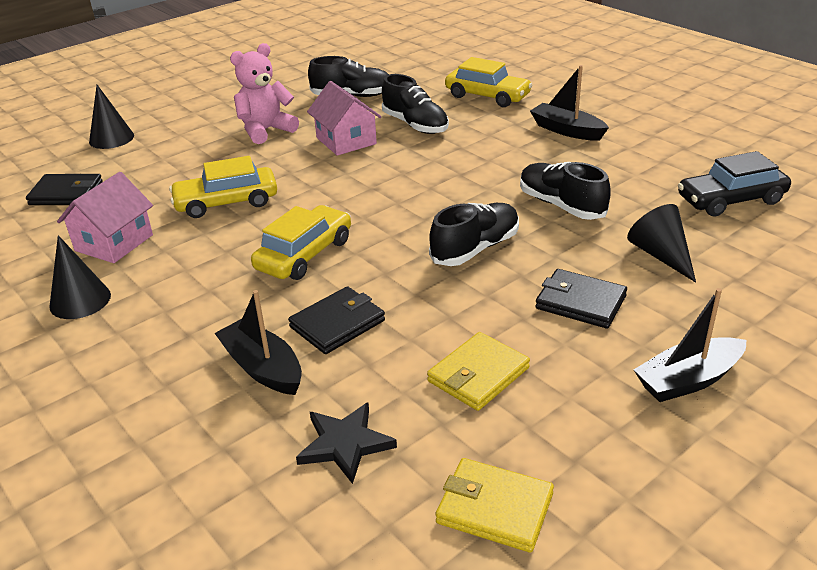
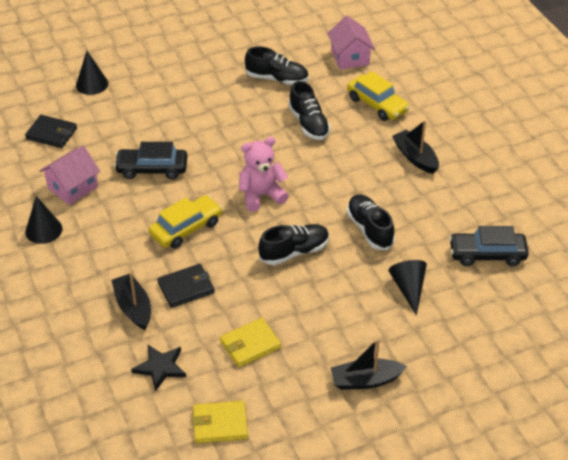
camera: 15 degrees right, 10 degrees up
yellow car [169,156,277,218] -> black car [114,142,187,179]
pink teddy bear [230,43,299,144] -> pink teddy bear moved to [239,137,289,212]
pink house [307,81,381,156] -> pink house moved to [327,16,375,69]
yellow wallet [435,458,554,553] -> yellow wallet turned 45 degrees counterclockwise [192,401,248,443]
black wallet [535,269,627,328] -> none

